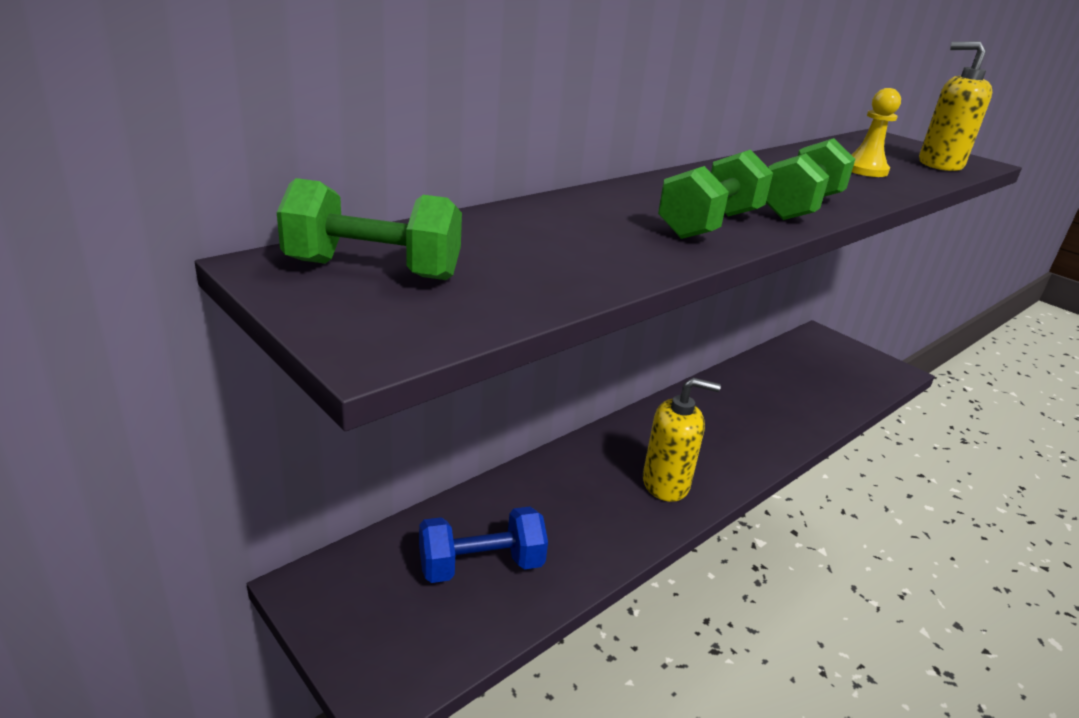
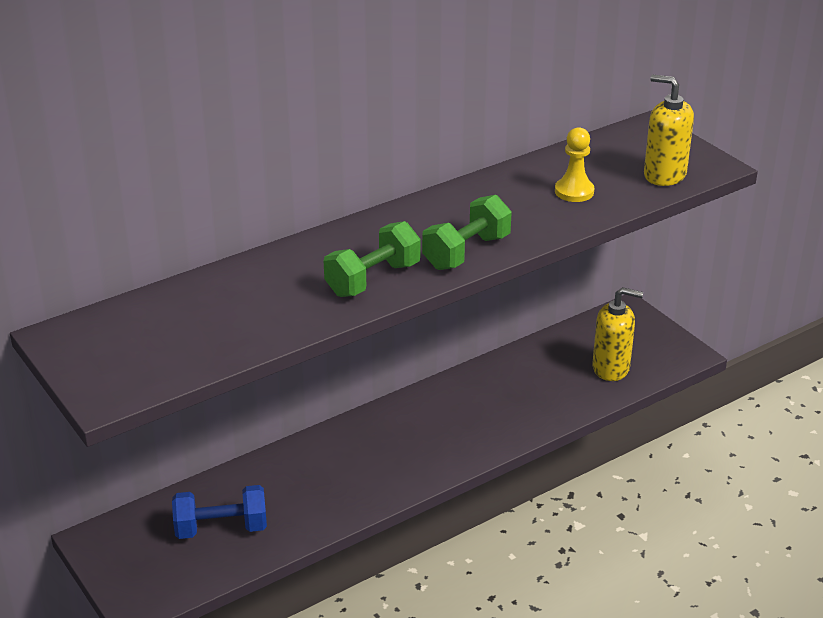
camera: 10 degrees right, 5 degrees up
green dumbbell [277,178,462,280] -> none
yellow soap dispenser [643,378,721,502] -> yellow soap dispenser moved to [592,287,643,381]

